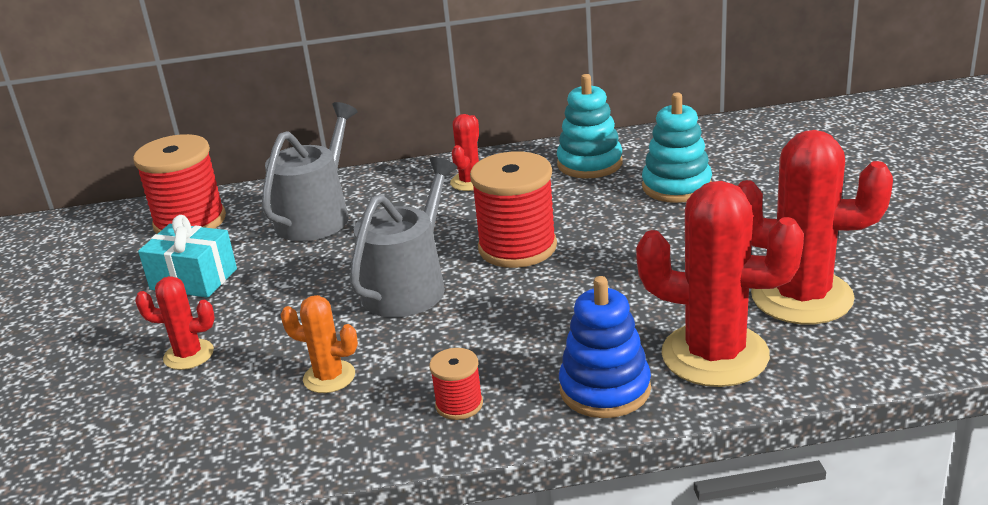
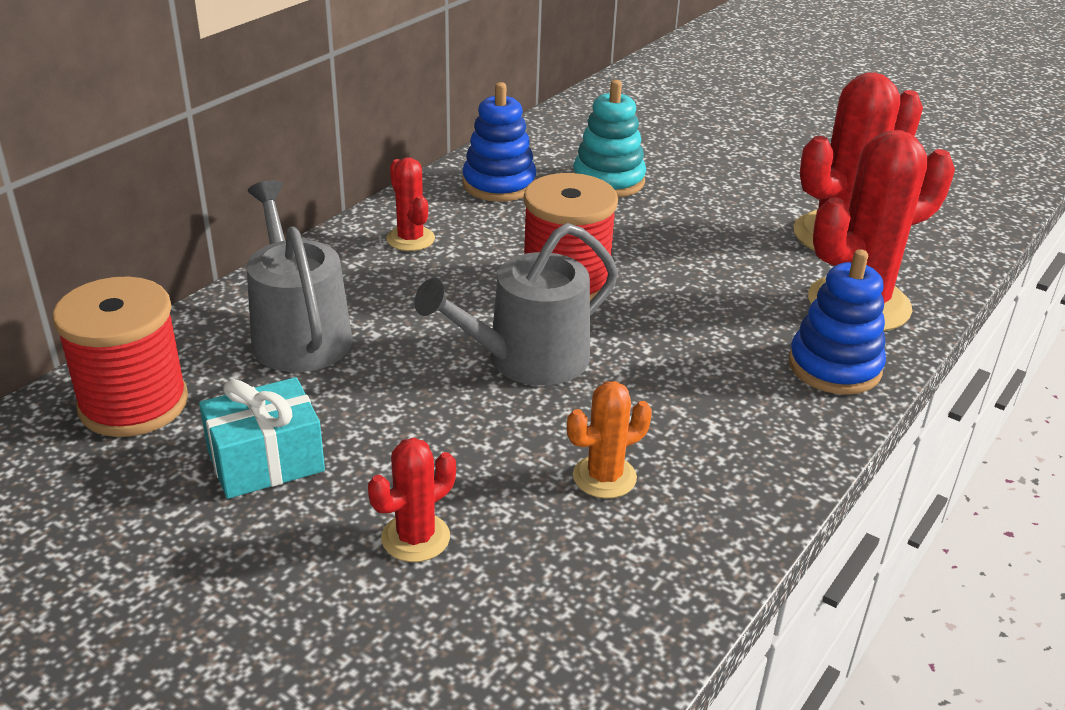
camera: 50 degrees left, 5 degrees up
grey watering can [350,157,458,317] -> grey watering can turned 105 degrees counterclockwise [414,223,618,386]
red spool [429,348,483,420] -> none
turquoise stacking toy [557,74,623,178] -> blue stacking toy [463,82,536,202]

